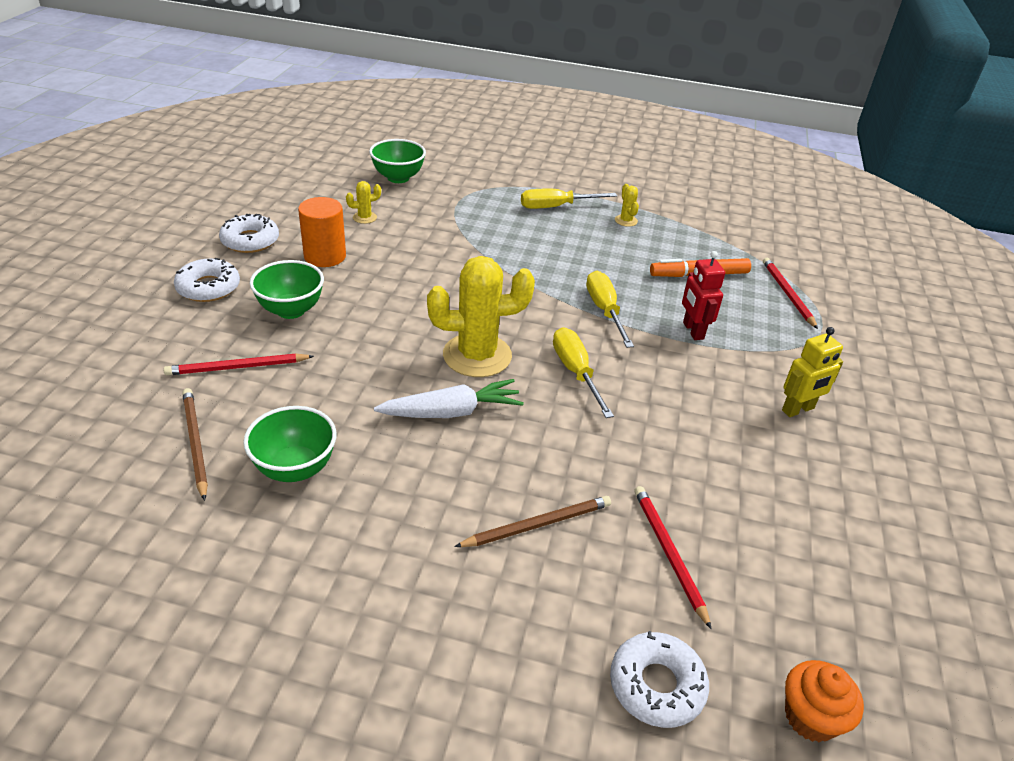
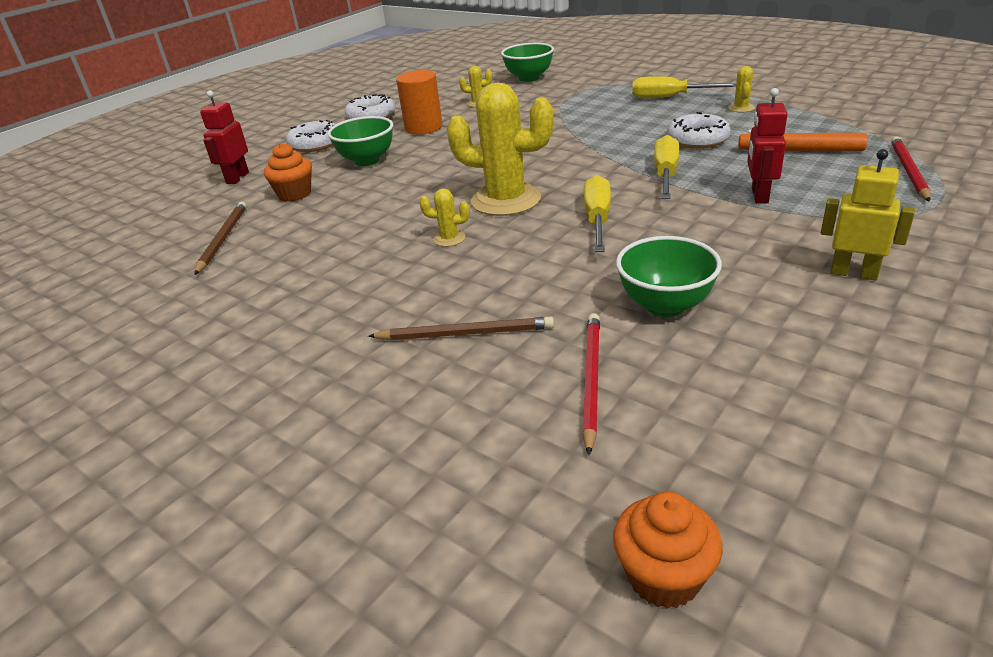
camera: 30 degrees right, 5 degrees down
red pencil [164,354,314,375] -> orange cupcake [264,143,312,202]
green bowl [243,406,337,482] -> green bowl moved to [616,236,722,317]
white carrot [374,379,524,418] -> yellow cactus [420,189,470,247]
white donut [610,631,709,728] -> white donut moved to [667,112,731,149]
yellow robot [782,327,843,417] -> yellow robot turned 150 degrees counterclockwise [821,149,915,280]
none -> red robot [200,90,249,184]

